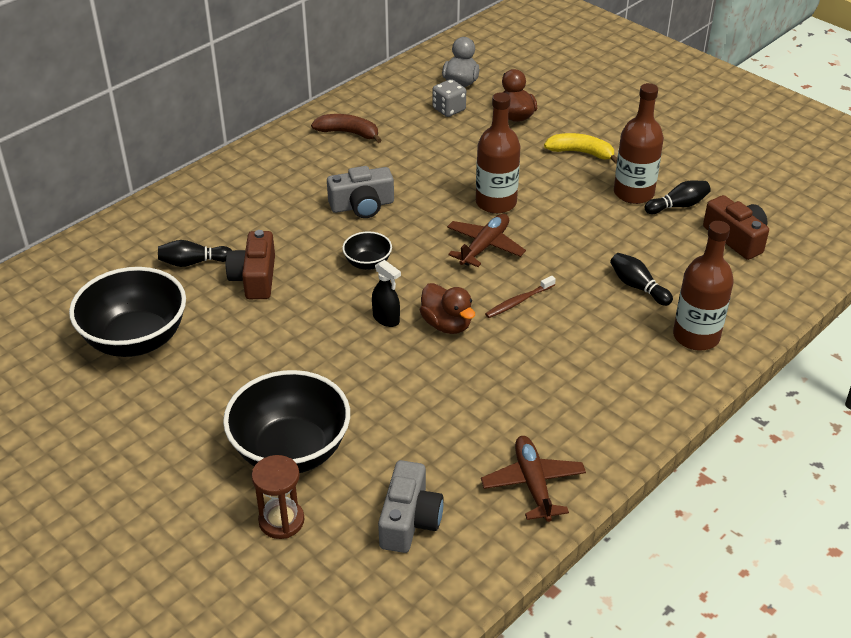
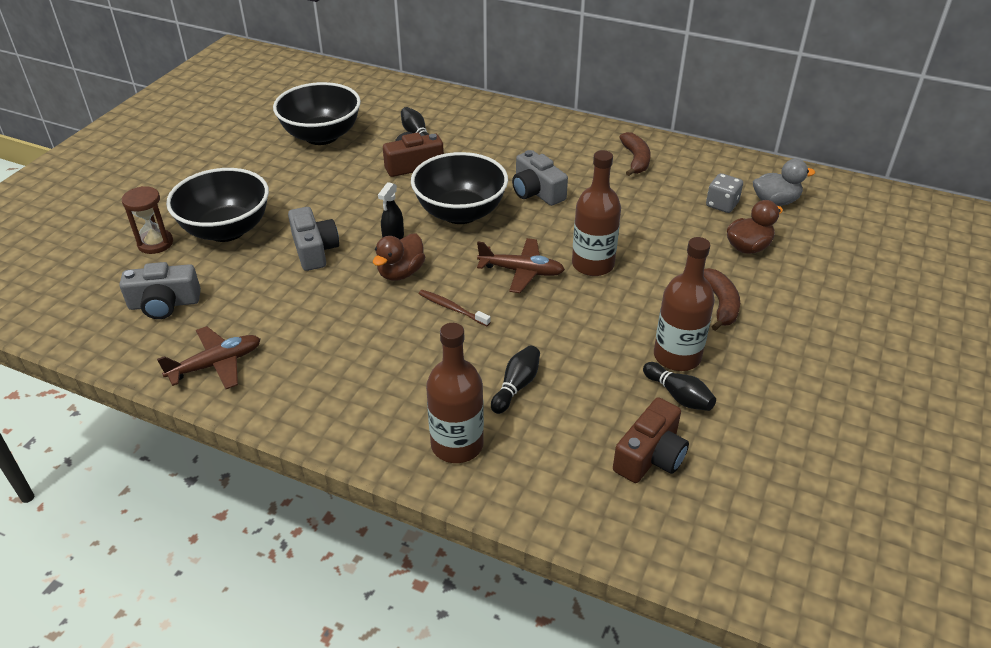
camera: 70 degrees right, 0 degrees up
black bowl [342,231,392,270] -> black bowl [411,152,508,224], size x2.12
yellow banana [544,133,617,164] -> brown banana [704,268,740,331]
none -> grey camera [288,207,339,271]

